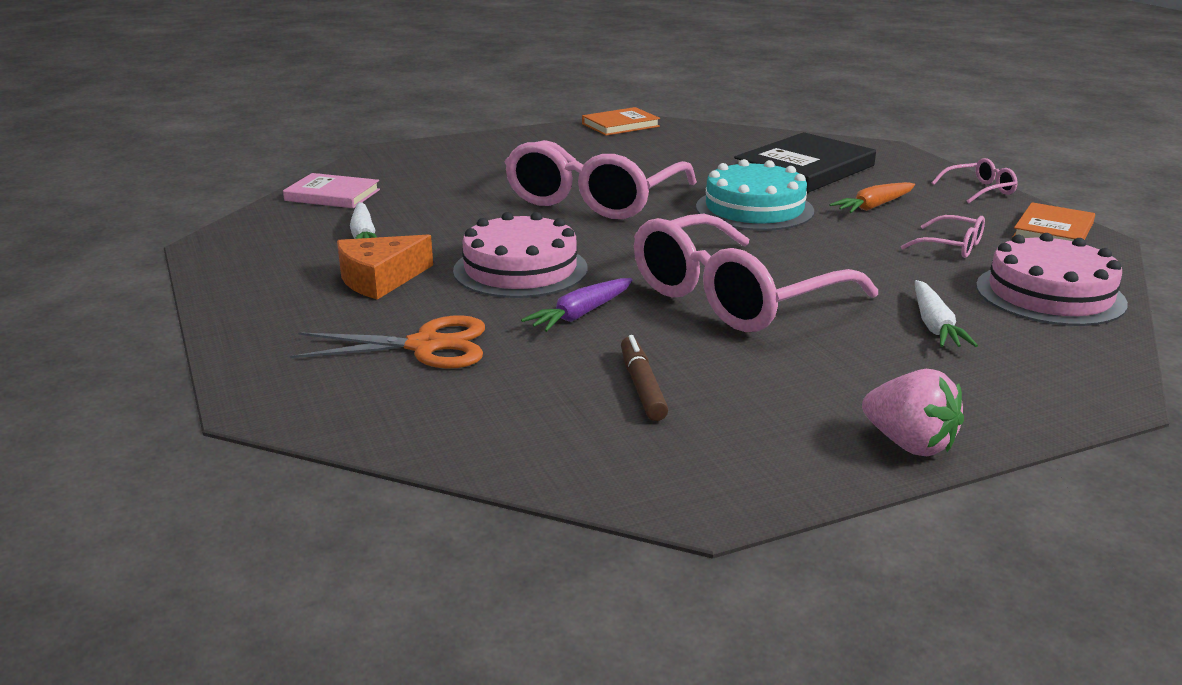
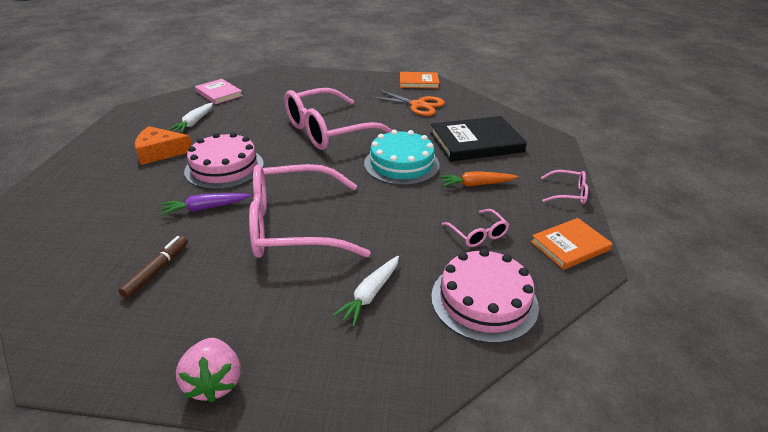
camera: 30 degrees right, 10 degrees up
orange scissors [290,315,485,369] -> orange scissors moved to [370,89,445,116]

